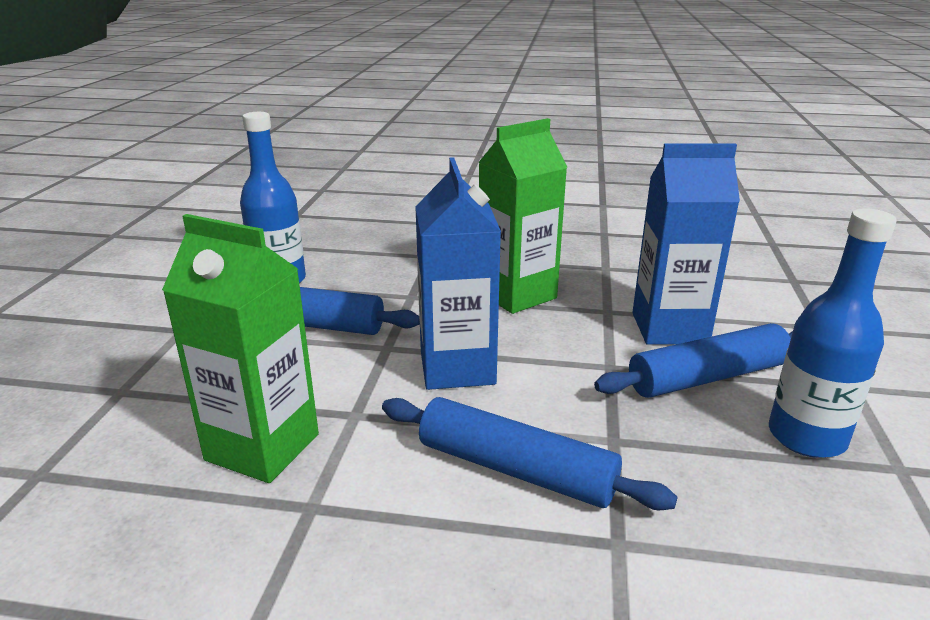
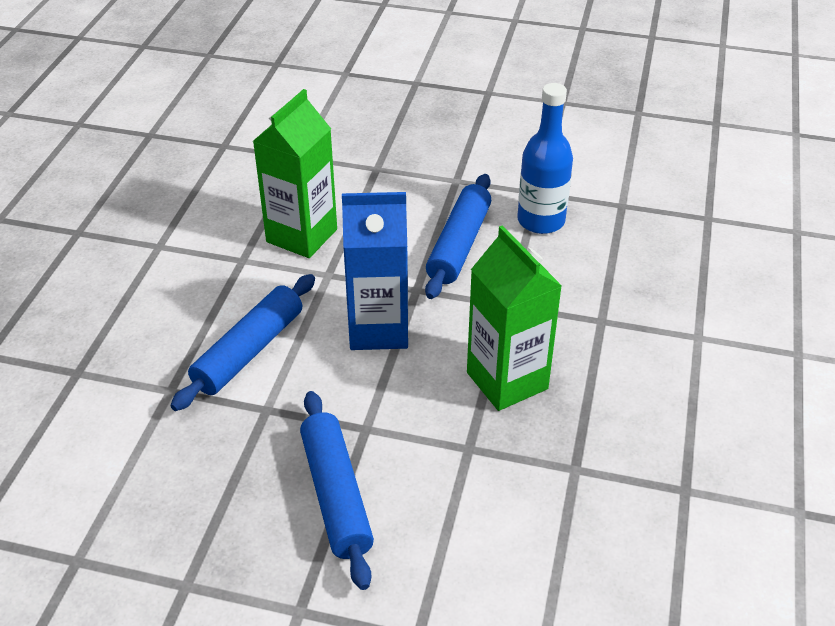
camera: 95 degrees right, 15 degrees up
blue carton [632,143,740,345] -> none
blue bottle [769,209,897,458] -> none

